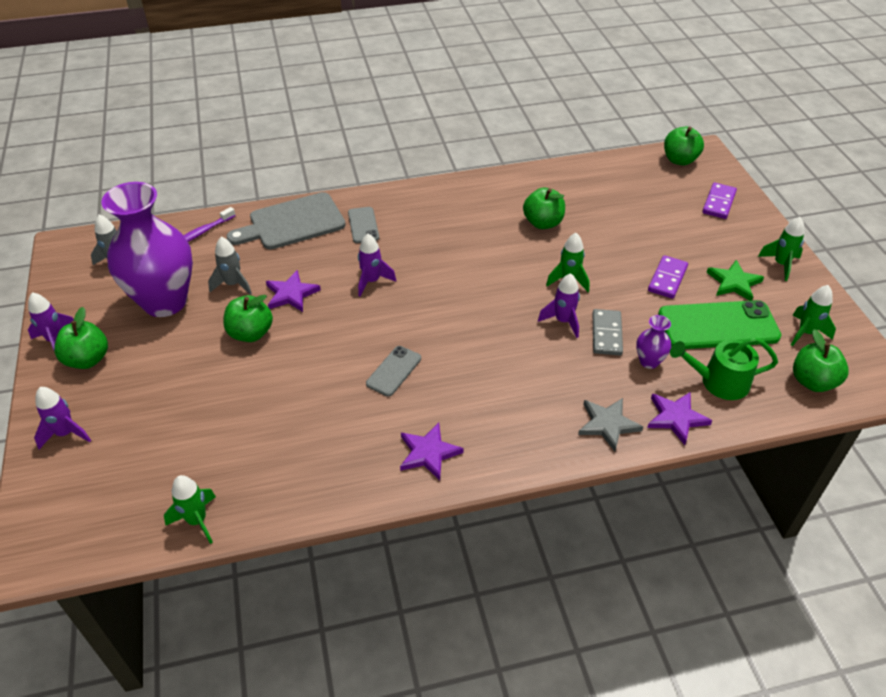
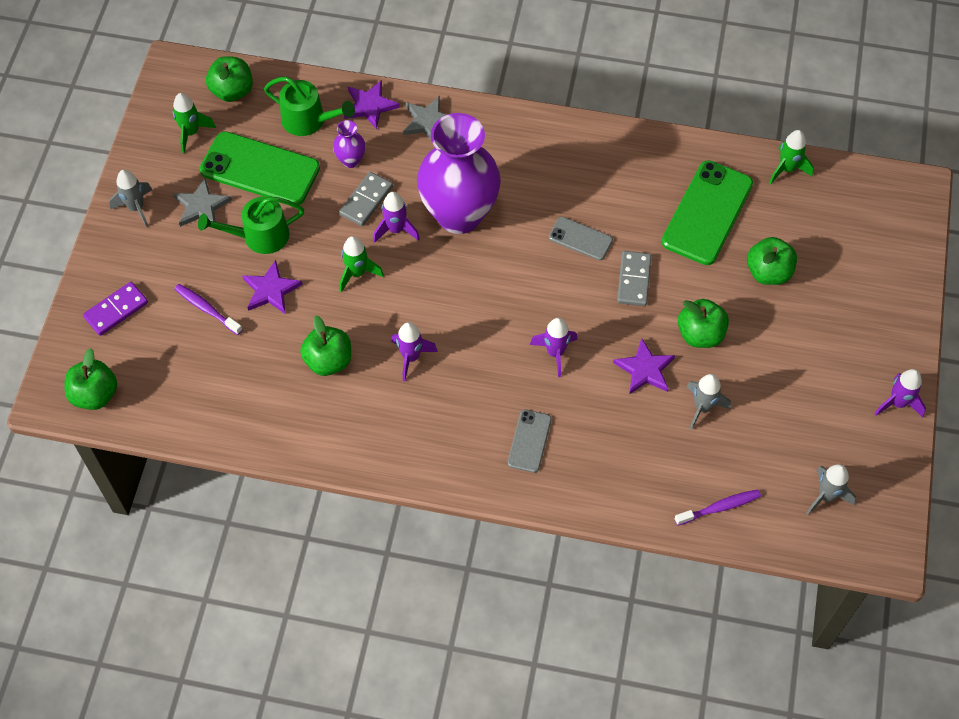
camera: 155 degrees left, 15 degrees up
purple rocket [34,387,91,449] -> purple rocket moved to [391,322,438,381]
green apple [54,307,108,369] -> green apple moved to [747,237,797,285]
purple vase [101,182,193,317] -> purple vase moved to [417,113,501,234]
grey cutting board [227,192,346,249] -> none
grey phone [366,346,421,396] -> grey phone turned 60 degrees clockwise [549,217,613,260]
purple star [400,423,464,481] -> purple star moved to [242,260,303,314]
purple domino [648,255,688,299] -> green watering can [198,196,304,254]
green star [707,260,764,301] -> grey star [173,178,232,227]
green rocket [758,217,805,281] -> grey rocket [109,170,152,227]
none -> purple toothbrush [175,284,243,335]
none -> grey domino [617,251,651,306]
none -> green phone [662,160,753,265]

